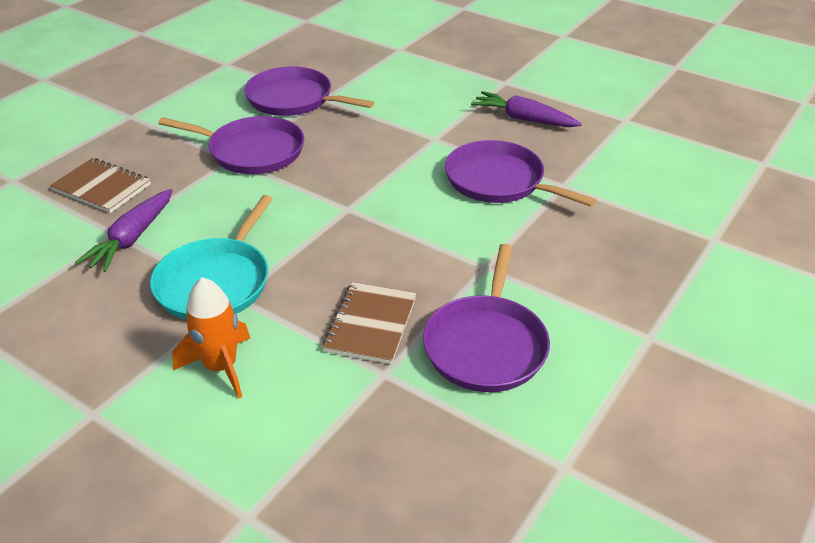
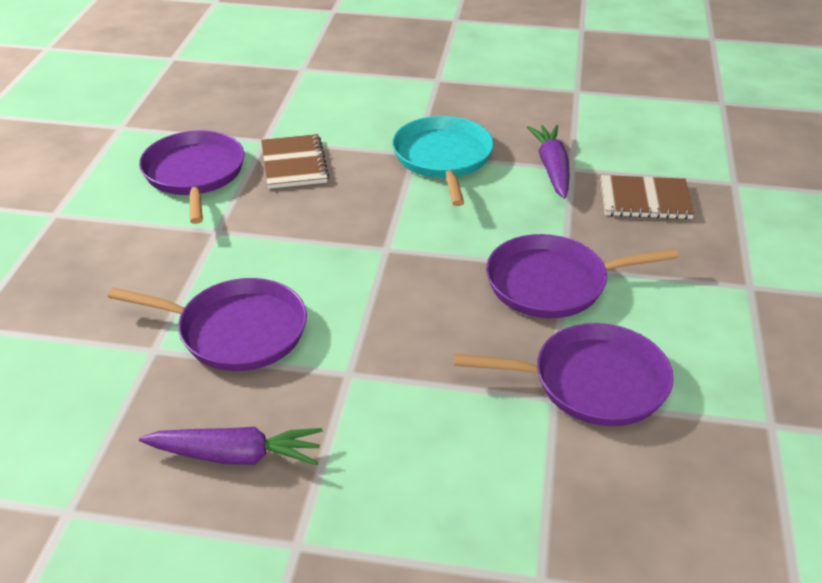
camera: 155 degrees right, 0 degrees up
orange rocket [172,277,250,399] -> none

